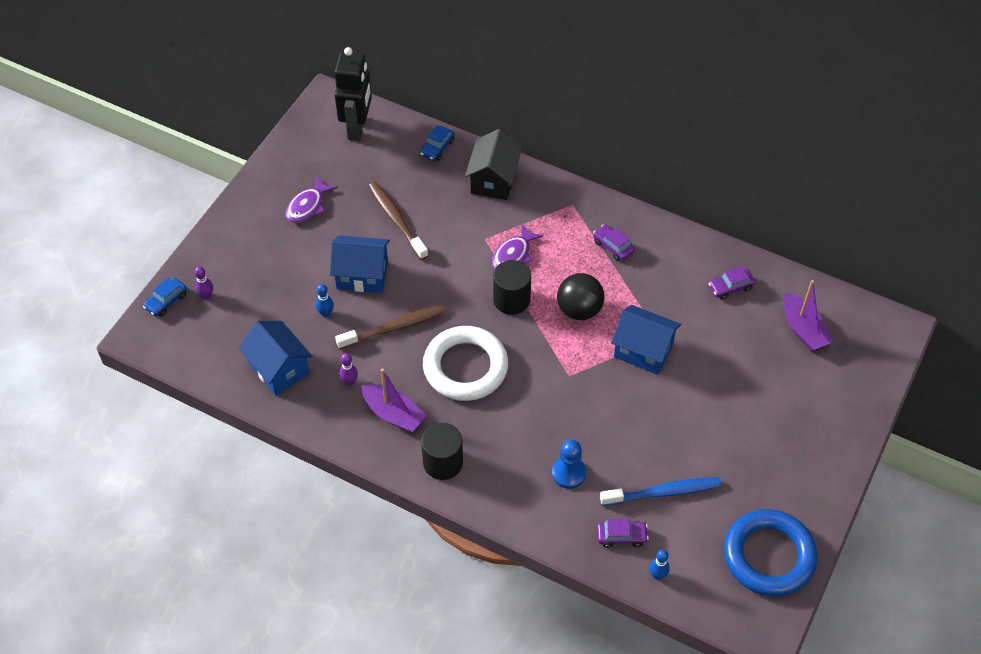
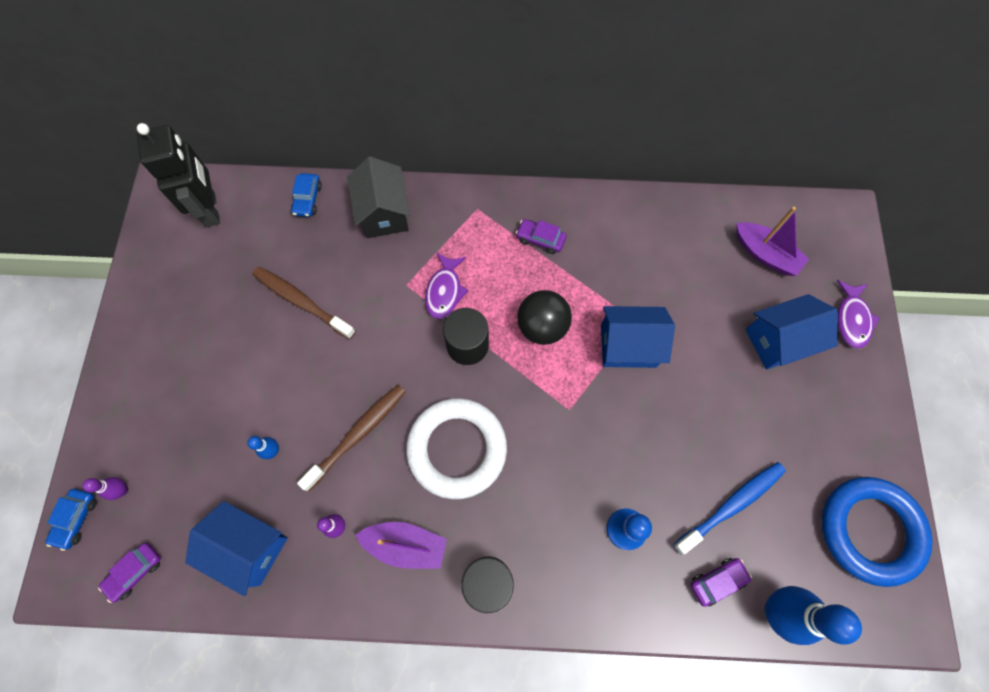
camera: 25 degrees left, 15 degrees up
purple fish [285,177,337,223] -> purple fish moved to [837,280,880,349]
blue house [330,235,390,293] -> blue house moved to [746,294,838,370]
blue bowling pin [649,549,670,580] -> blue bowling pin [764,586,862,645], size x2.18
purple car [709,266,755,300] -> purple car moved to [98,543,161,603]

